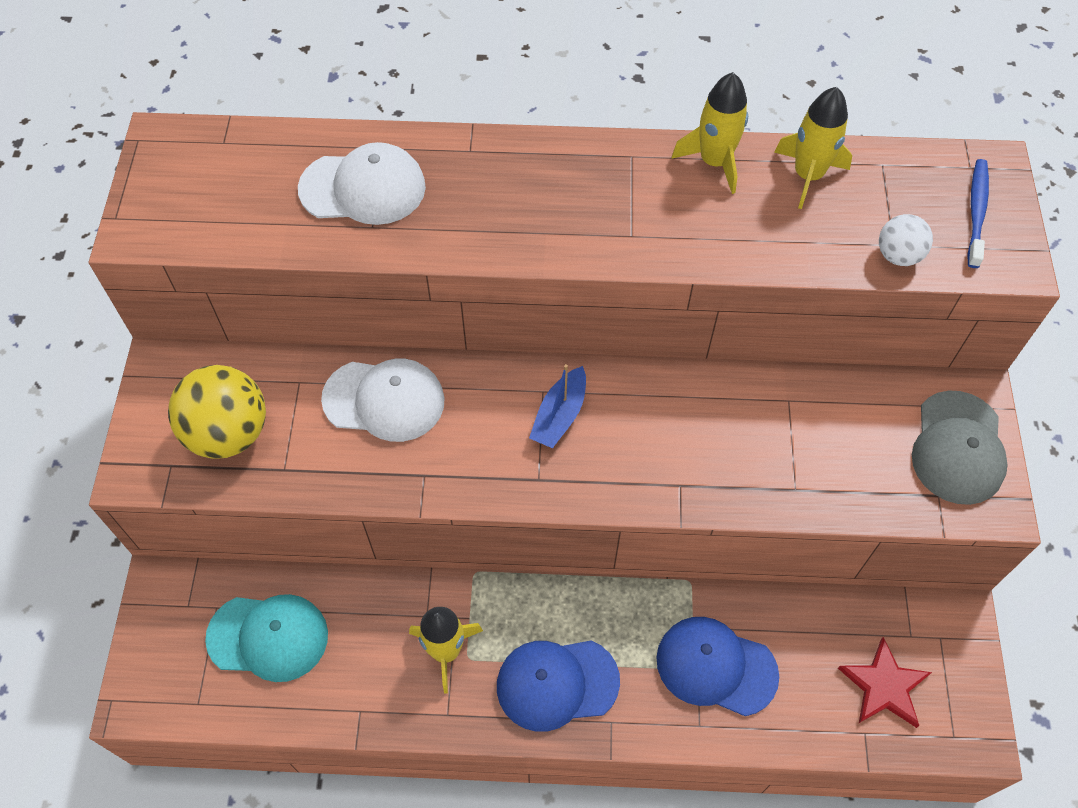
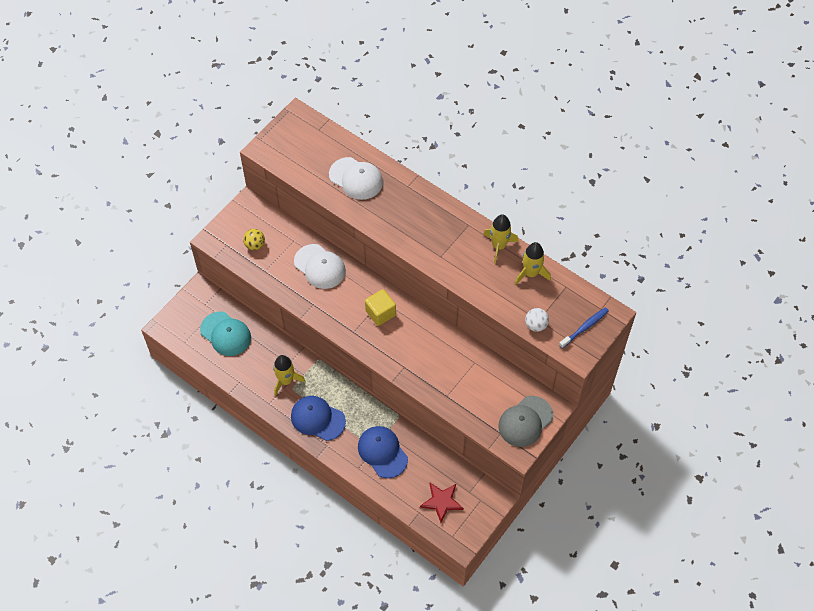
camera: 35 degrees right, 0 degrees up
yellow ball [168,365,266,459] -> yellow ball [243,229,265,250], size x0.53
blue boat [529,364,586,448] -> yellow cube [365,289,396,326]

